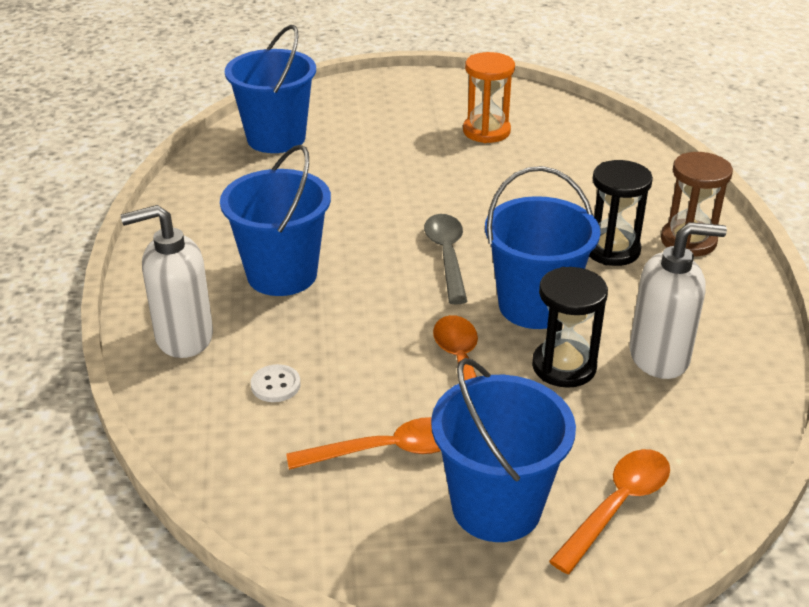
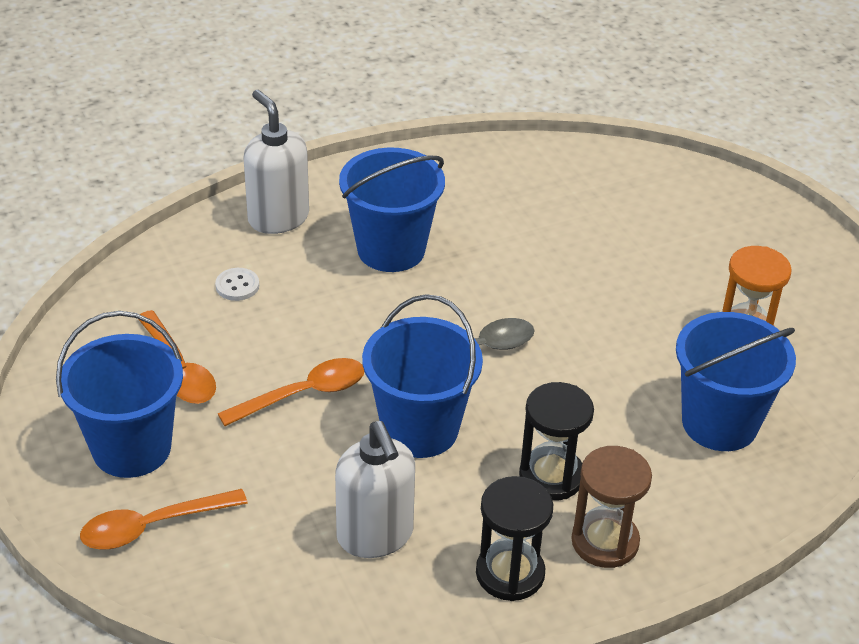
camera: 70 degrees right, 5 degrees up
blue bucket [225,25,316,153] -> blue bucket moved to [676,312,796,451]
black hourglass [532,267,608,388] -> black hourglass moved to [476,476,553,601]
orange spoon [549,449,670,574] -> orange spoon turned 135 degrees clockwise [80,489,248,549]

